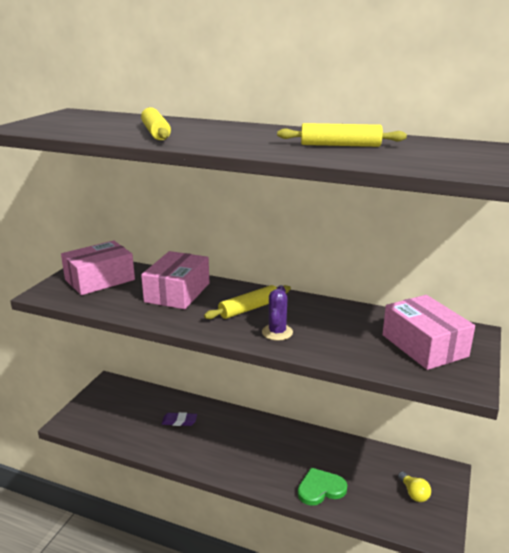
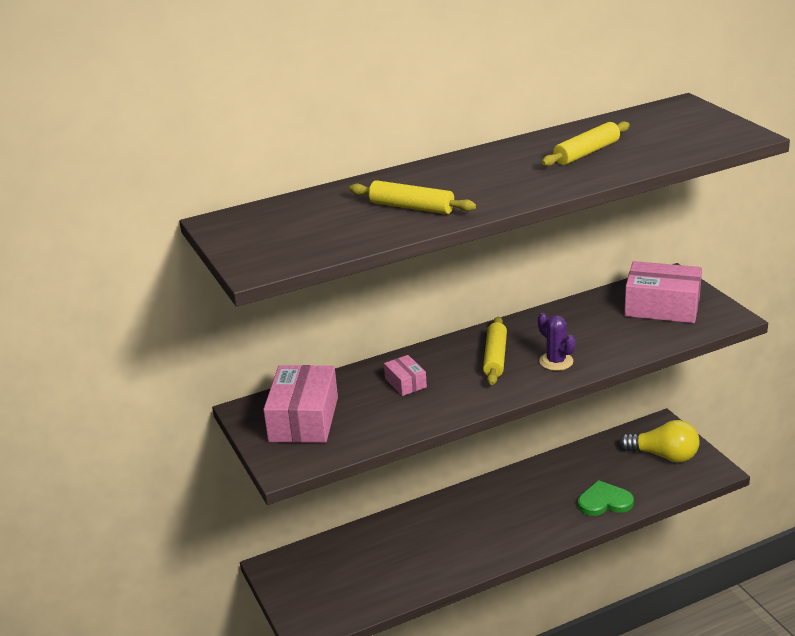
camera: 45 degrees left, 5 degrees up
pink box [141,251,209,309] -> pink box [384,355,427,396], size x0.50
purple eraser [162,412,197,426] -> none
green heart [298,468,347,506] -> green heart turned 60 degrees clockwise [578,480,634,516]
yellow light bulb [398,471,431,502] -> yellow light bulb [619,420,700,463], size x1.81

